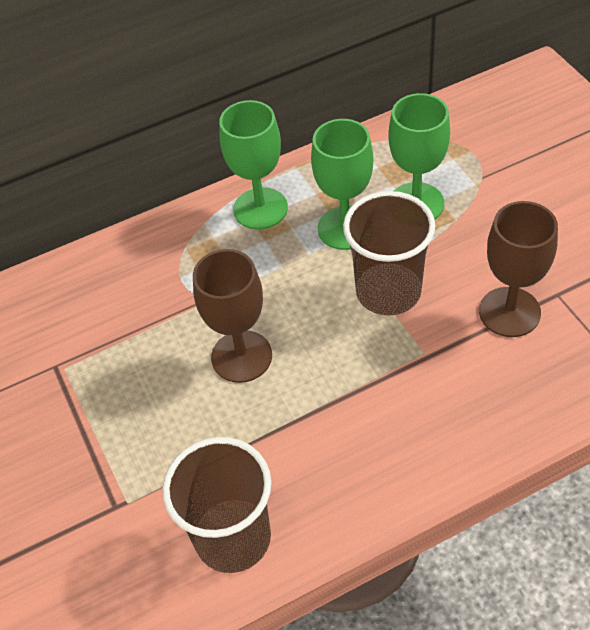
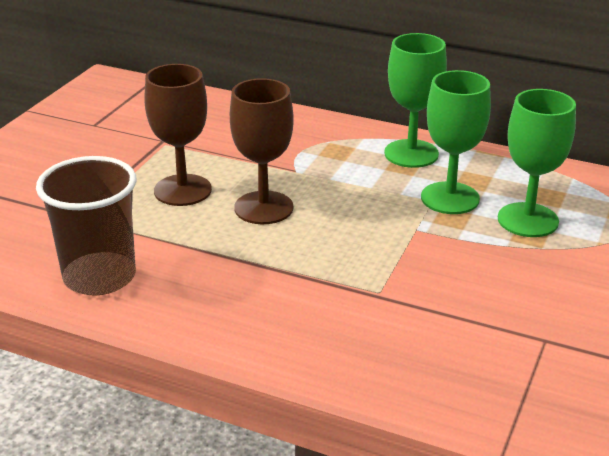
camera: 45 degrees right, 20 degrees down
brown cup [343,191,435,316] -> none
brown goblet [479,201,558,337] -> brown goblet moved to [144,64,212,206]

